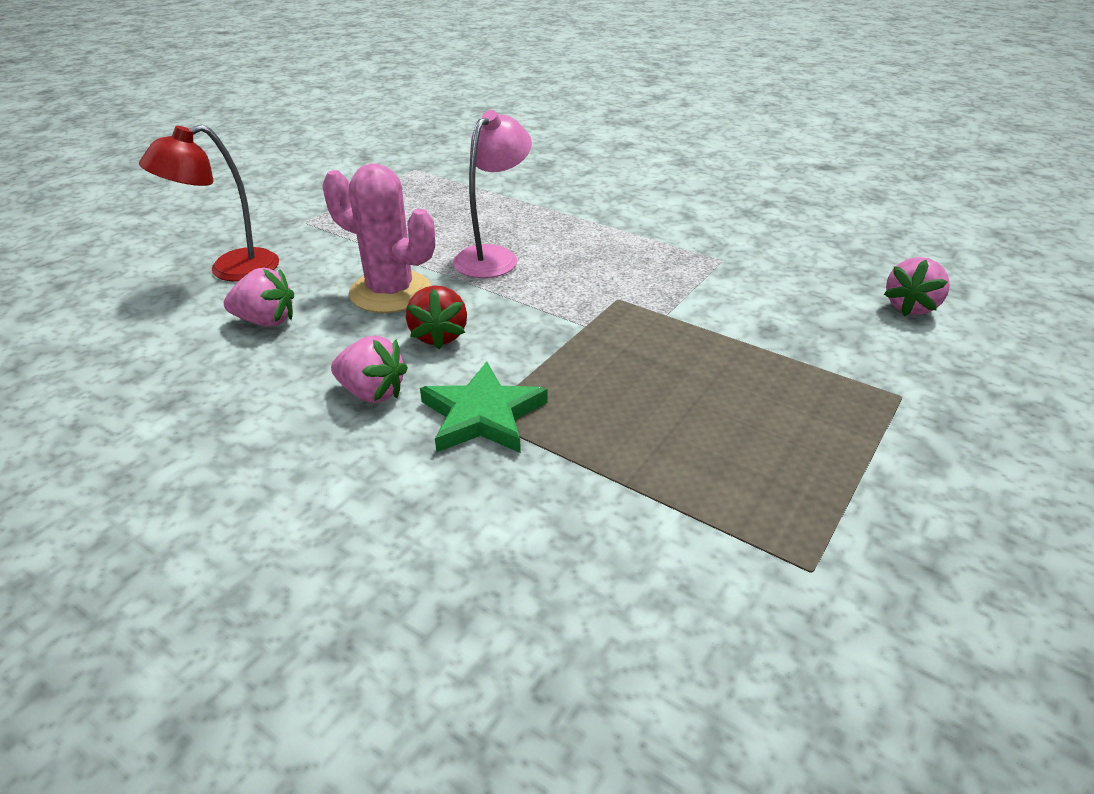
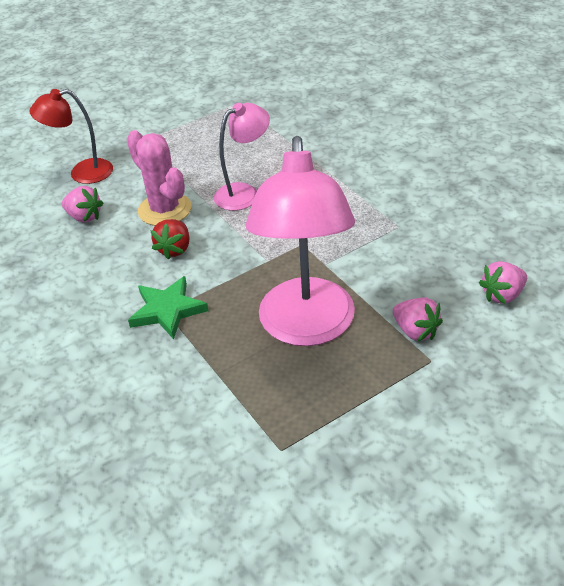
camera: 25 degrees right, 5 degrees up
pink strawberry [331,336,408,403] -> pink strawberry moved to [393,297,443,341]
none -> pink lamp [246,136,355,346]

